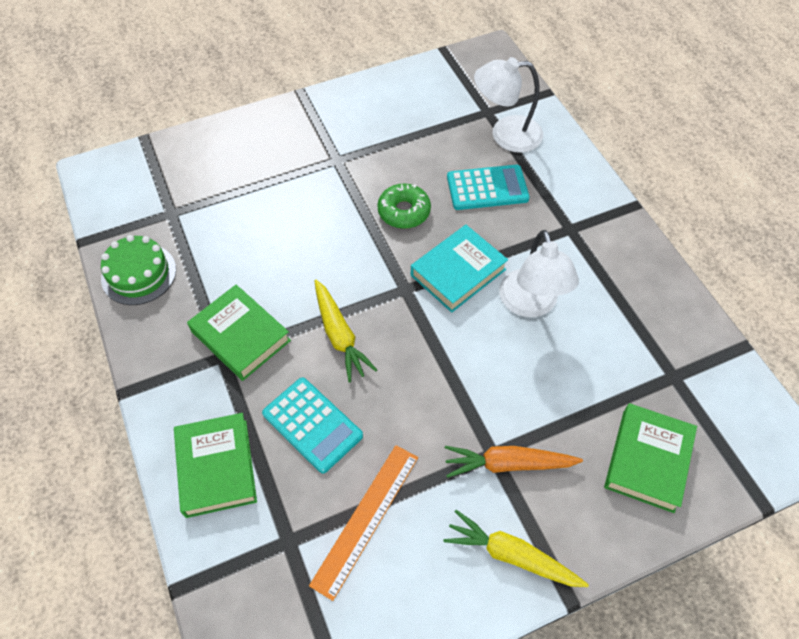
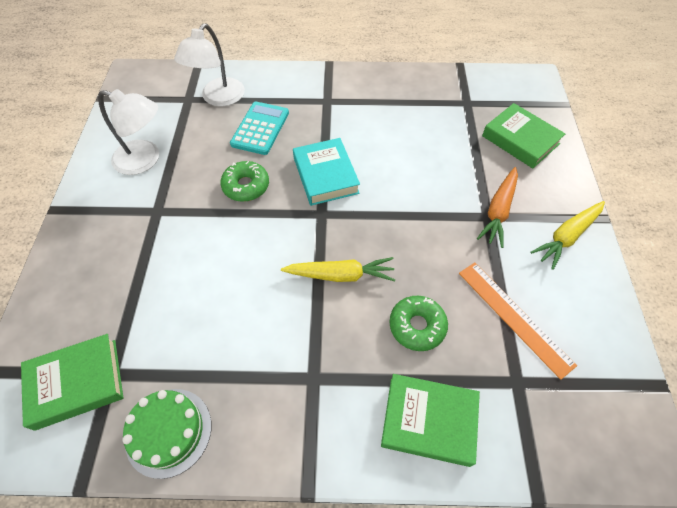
camera: 65 degrees left, 0 degrees up
green book [187,284,291,381] -> green book moved to [21,334,124,431]
turquoise calculator [262,377,363,473] -> green donut [389,296,448,351]
white lamp [499,230,579,317] -> white lamp moved to [98,89,159,175]

